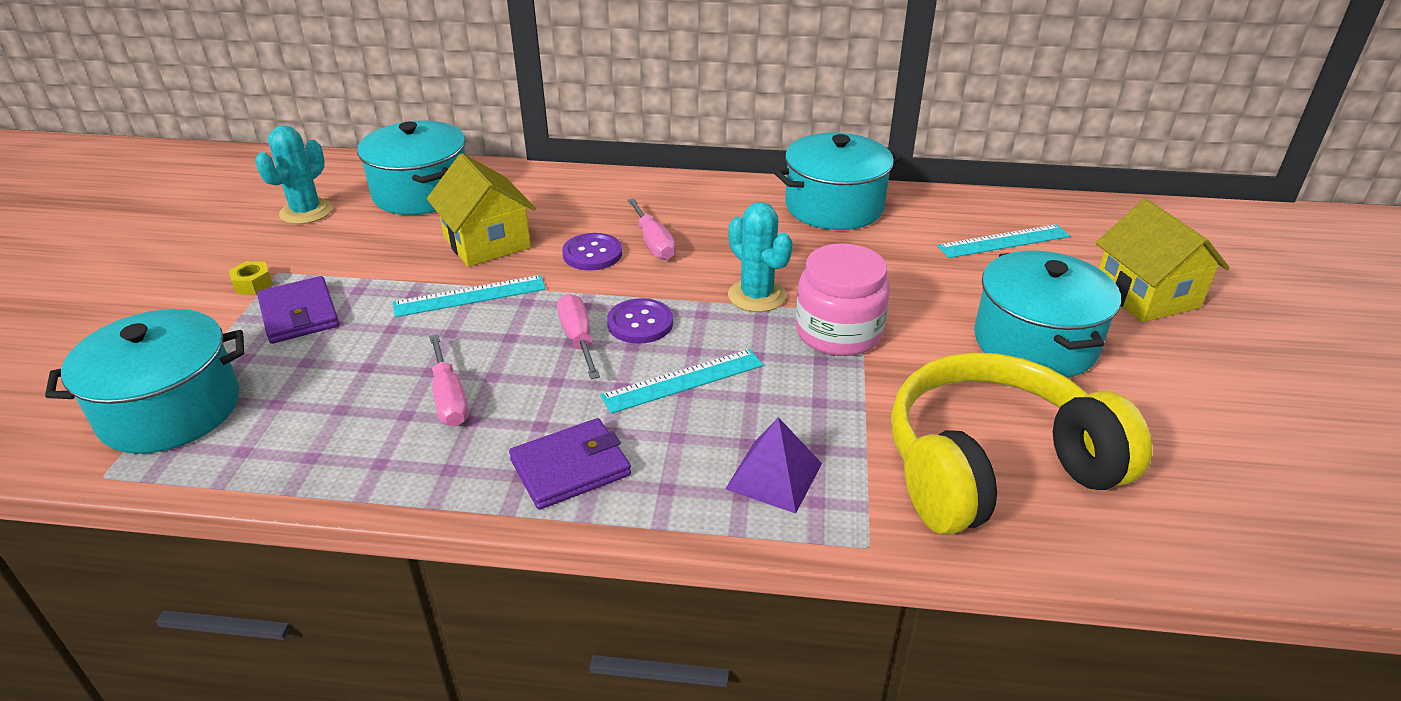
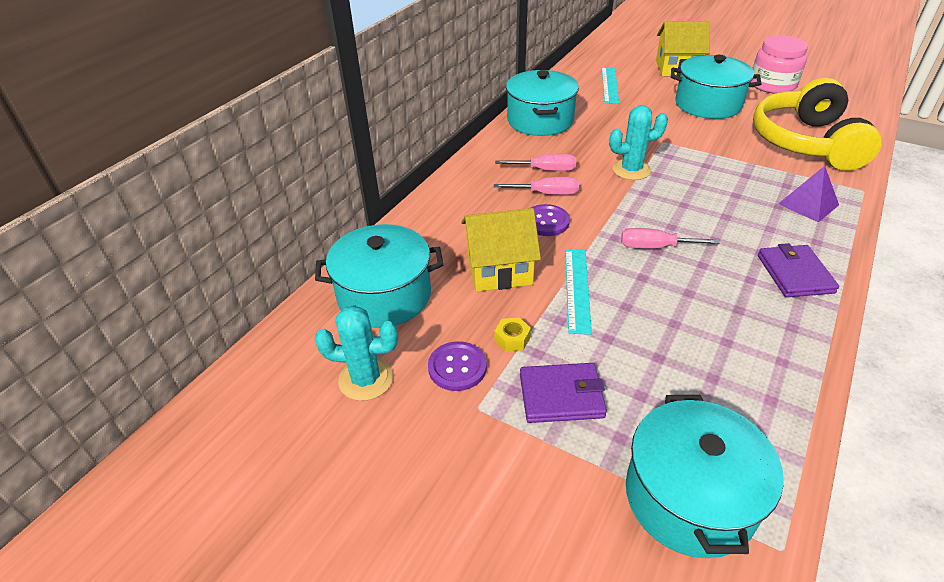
camera: 65 degrees left, 5 degrees up
yellow nut [229,261,273,294] -> yellow nut moved to [494,317,531,352]
turquoise cactus [255,126,333,224] -> turquoise cactus turned 45 degrees counterclockwise [315,305,398,401]
pink screwdriver [429,334,469,427] -> pink screwdriver moved to [495,154,576,171]
turquoise ruler [600,349,763,414] -> none
purple button [607,298,673,344] -> purple button moved to [428,341,487,391]
pink jar [796,243,890,356] -> pink jar moved to [750,35,808,94]

